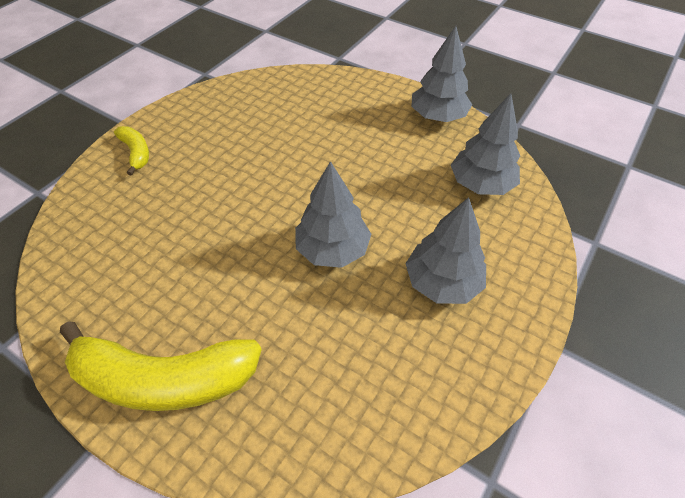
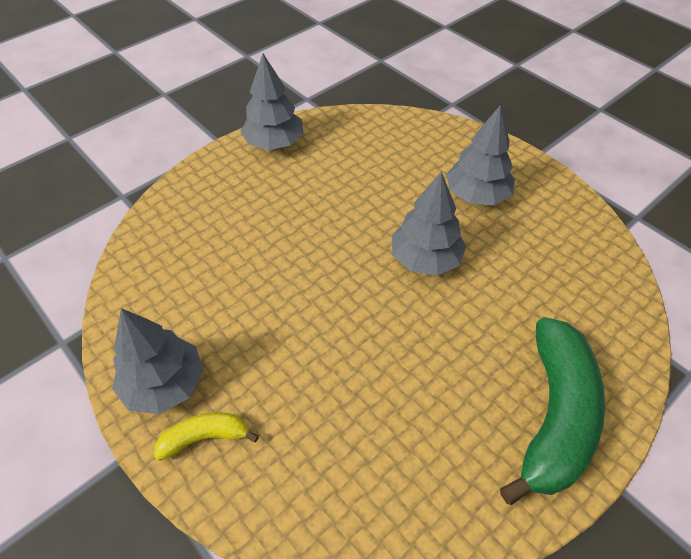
camera: 75 degrees left, 0 degrees up
yellow banana [60,321,262,411] -> green banana [500,317,605,505]
grey tree [451,93,520,195] -> grey tree moved to [112,308,203,414]

